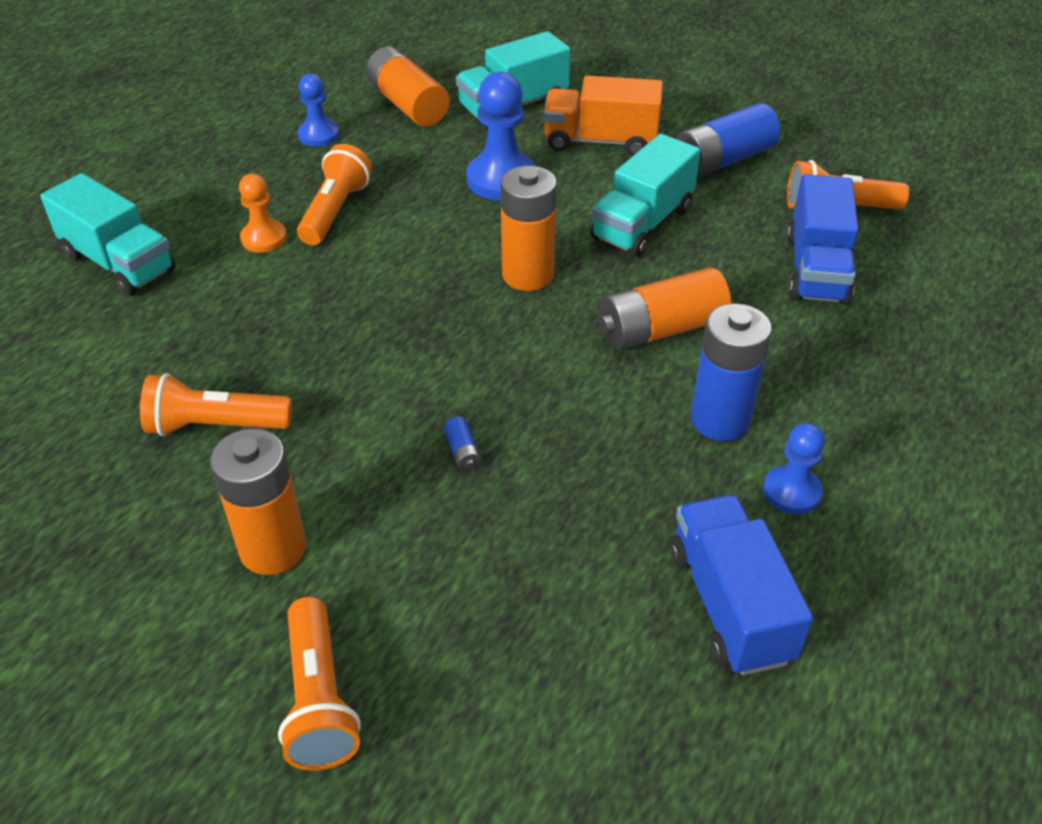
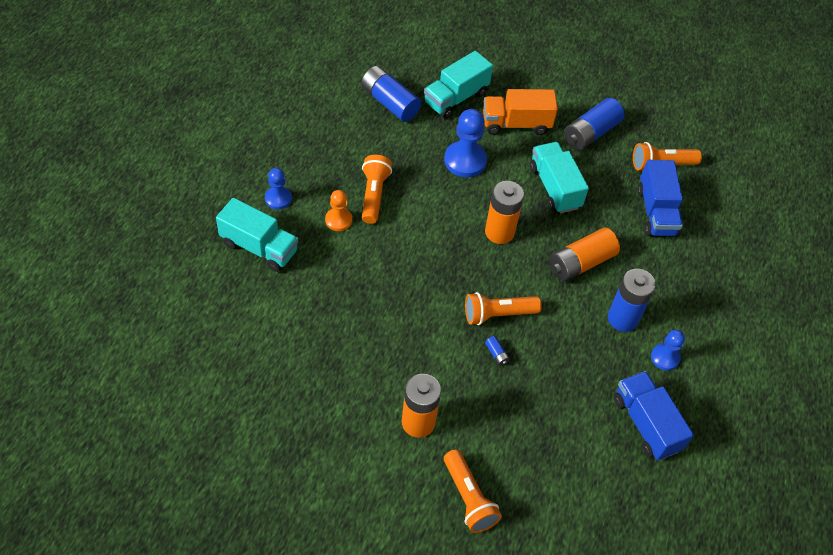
camera: 15 degrees left, 10 degrees up
orange flashlight [140,373,292,436] -> orange flashlight moved to [465,292,542,325]
blue pawn [298,74,339,147] -> blue pawn moved to [265,168,292,209]
orange battery [366,47,450,127] -> blue battery [361,66,421,122]
turquoise truck [590,134,700,257] -> turquoise truck turned 135 degrees clockwise [530,142,589,213]

